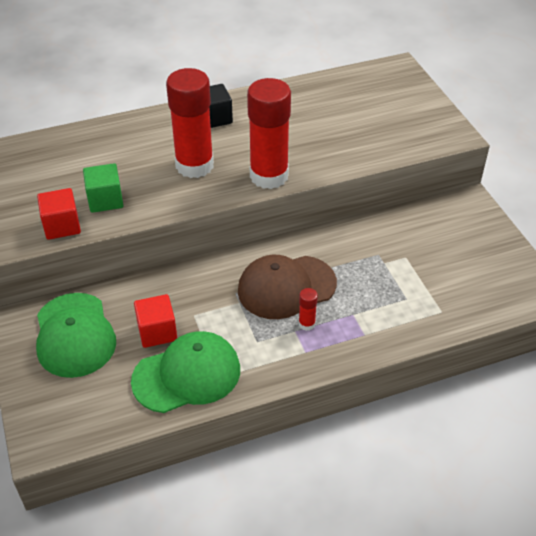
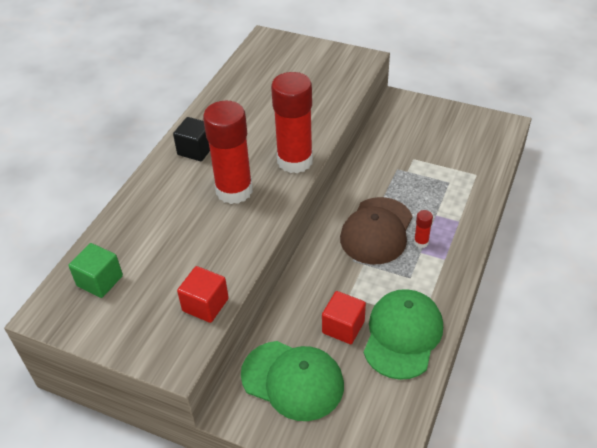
camera: 45 degrees left, 0 degrees up
green cube [83,163,124,213] -> green cube moved to [68,243,123,298]

